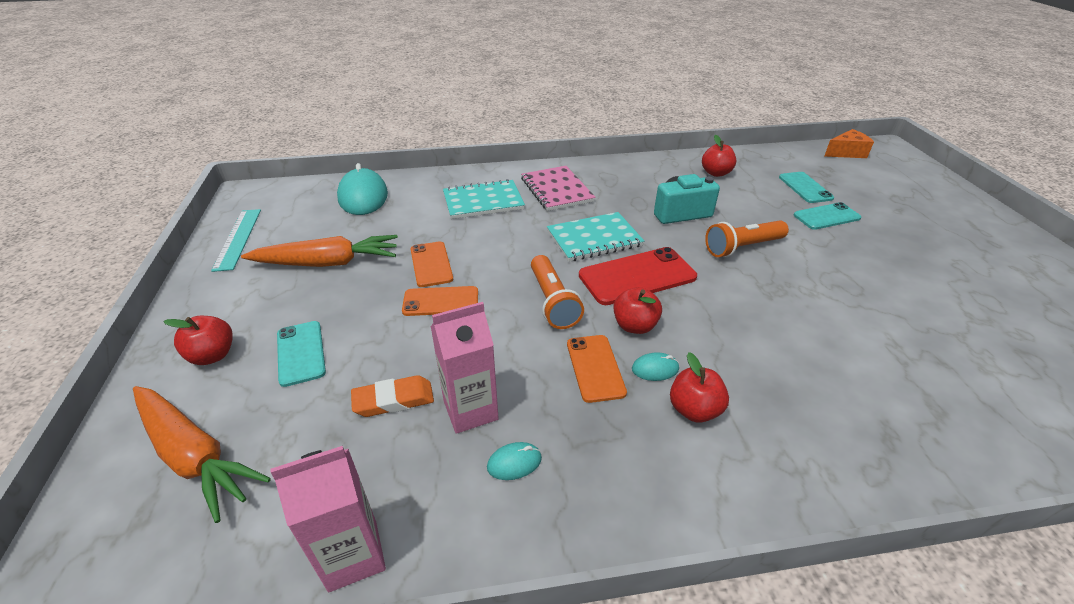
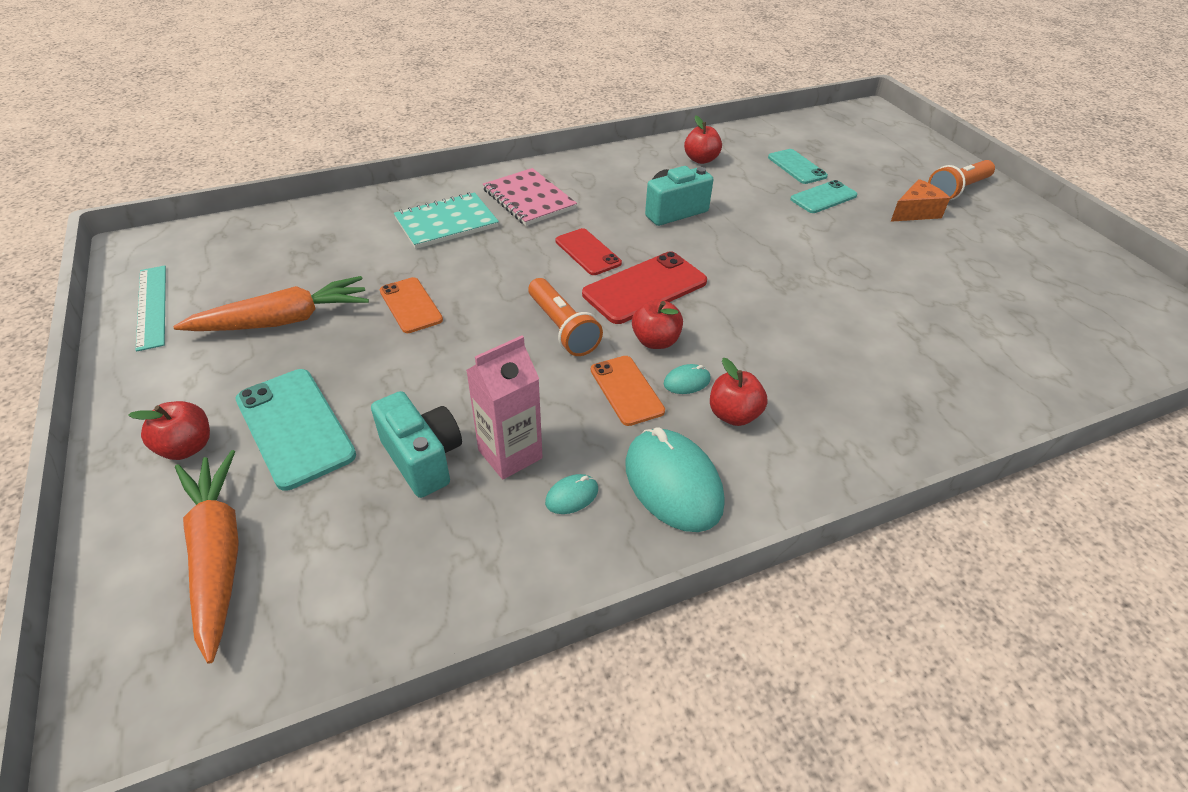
camera: 15 degrees left, 5 degrees up
orange carrot [133,386,271,523] -> orange carrot turned 135 degrees counterclockwise [175,450,238,664]
pink carton [270,446,386,592] -> none
turquoise phone [277,321,326,387] -> turquoise phone [236,369,356,491], size x1.57
turquoise mouse [337,163,388,215] -> turquoise mouse moved to [625,427,725,532]
orange eraser [351,375,434,417] -> turquoise camera [371,391,462,498]
orange phone [402,286,478,316] -> none
turquoise notebook [547,212,644,262] -> red phone [555,228,622,275]
orange flashlight [705,220,789,257] -> orange flashlight moved to [928,160,995,200]
orange cheese [824,129,874,158] -> orange cheese moved to [891,179,950,222]

